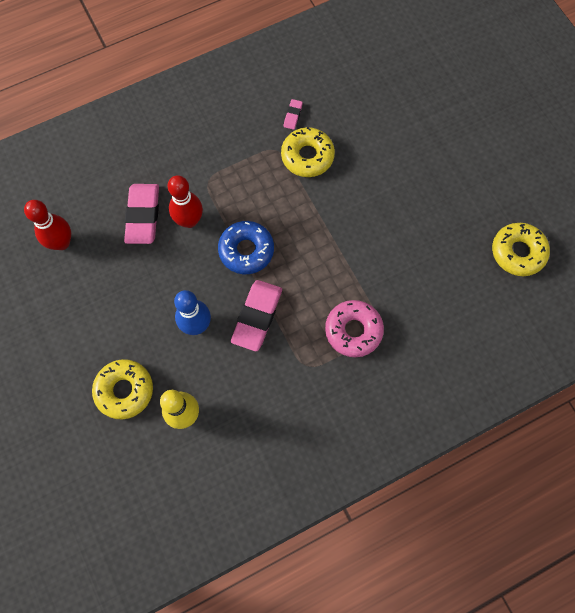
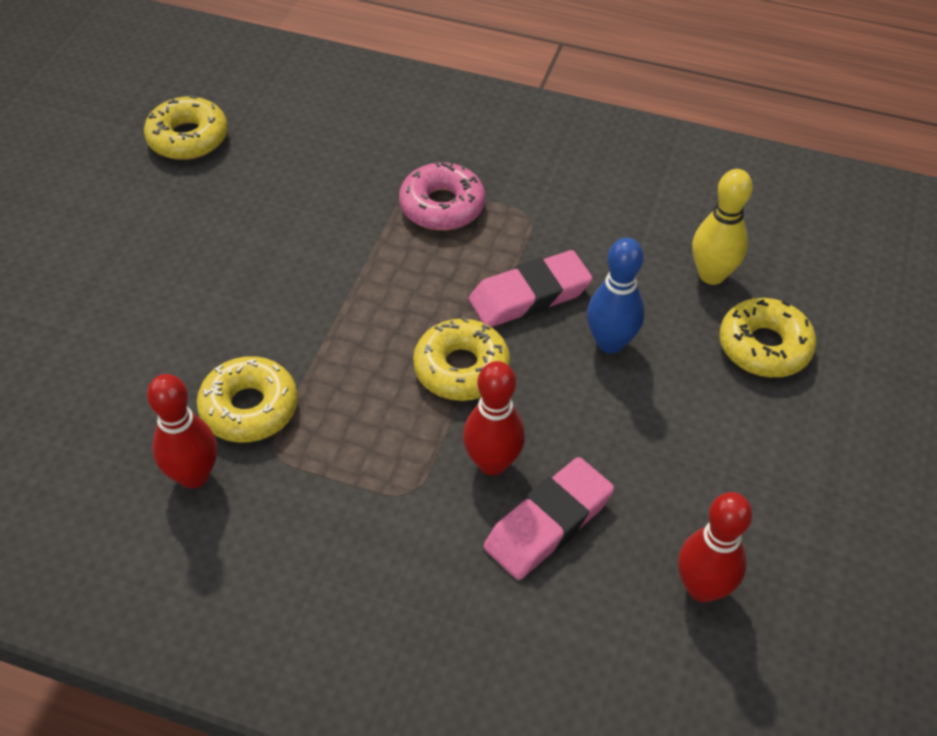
camera: 135 degrees left, 20 degrees down
blue donut [218,221,274,274] -> yellow donut [413,317,510,401]
pink eraser [284,99,303,130] -> red bowling pin [147,374,217,488]

